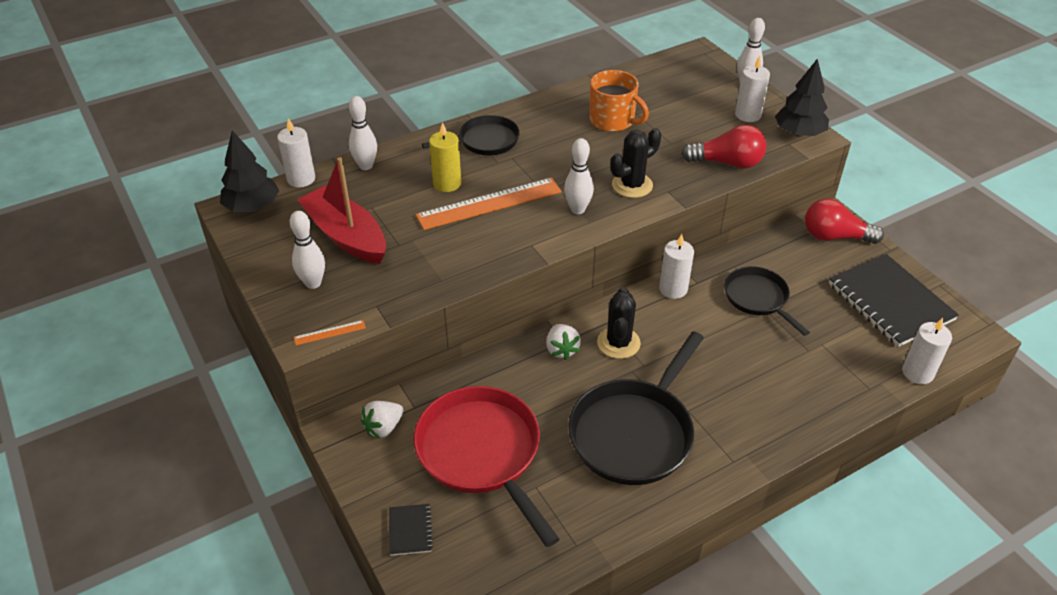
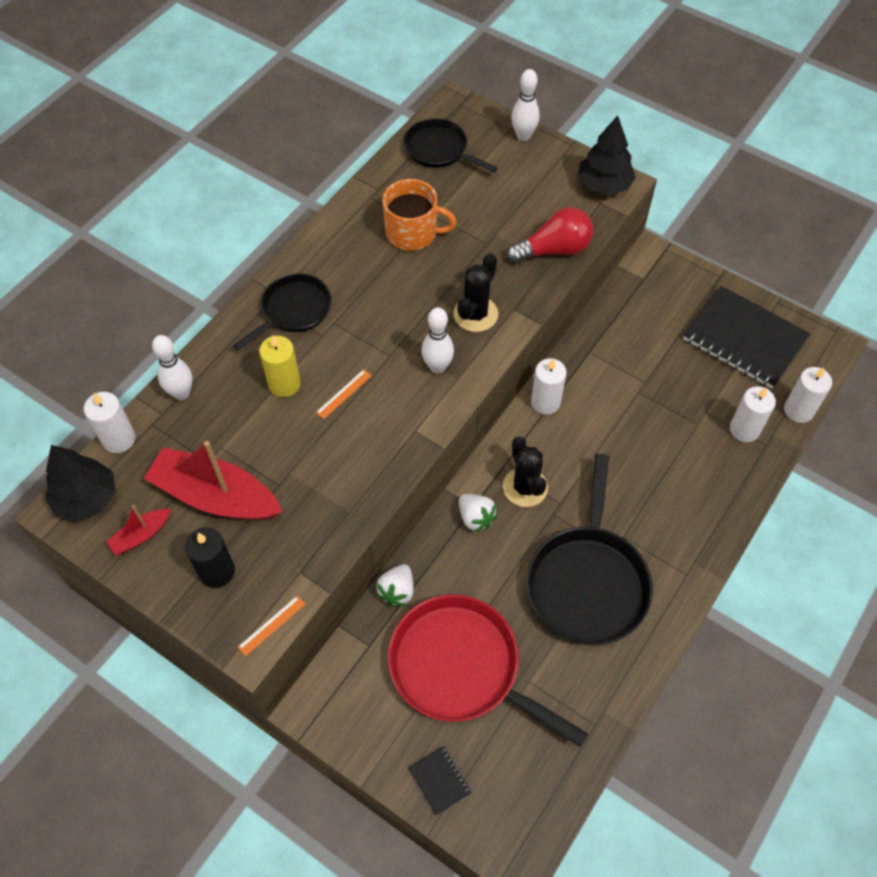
camera: 25 degrees left, 15 degrees up
white bowling pin [290,211,325,289] -> black candle [185,527,235,588]
white strawberry [361,401,403,438] -> white strawberry moved to [376,564,414,606]
orange ruler [416,178,562,230] -> orange ruler [316,369,372,419], size x0.42
black pan [724,266,810,336] -> black pan moved to [404,118,498,172]
white candle [735,56,770,122] -> white candle moved to [730,386,776,442]
red light bulb [805,199,884,244] -> none
none -> red boat [106,505,171,555]

